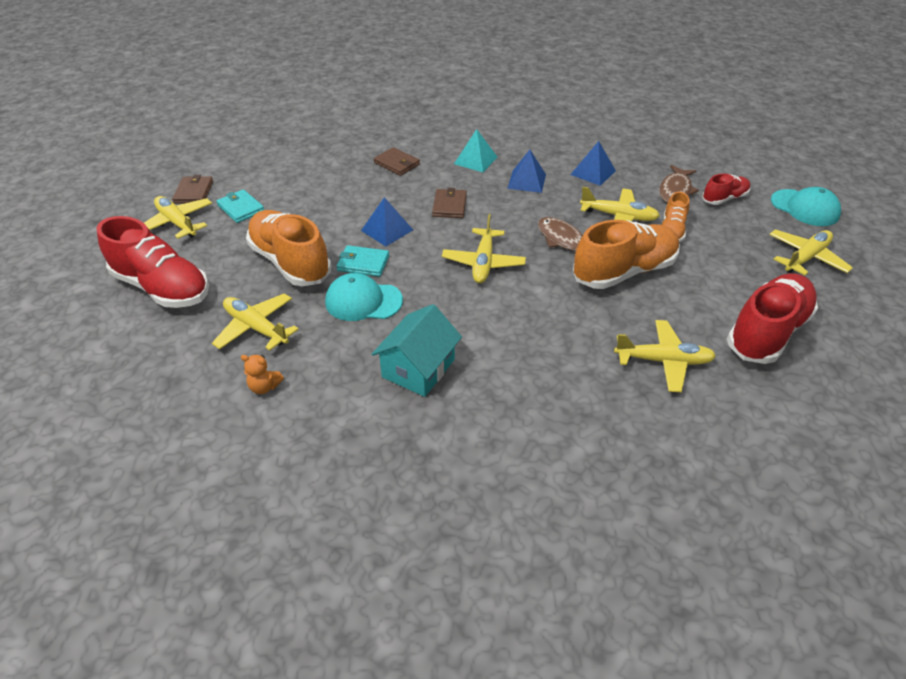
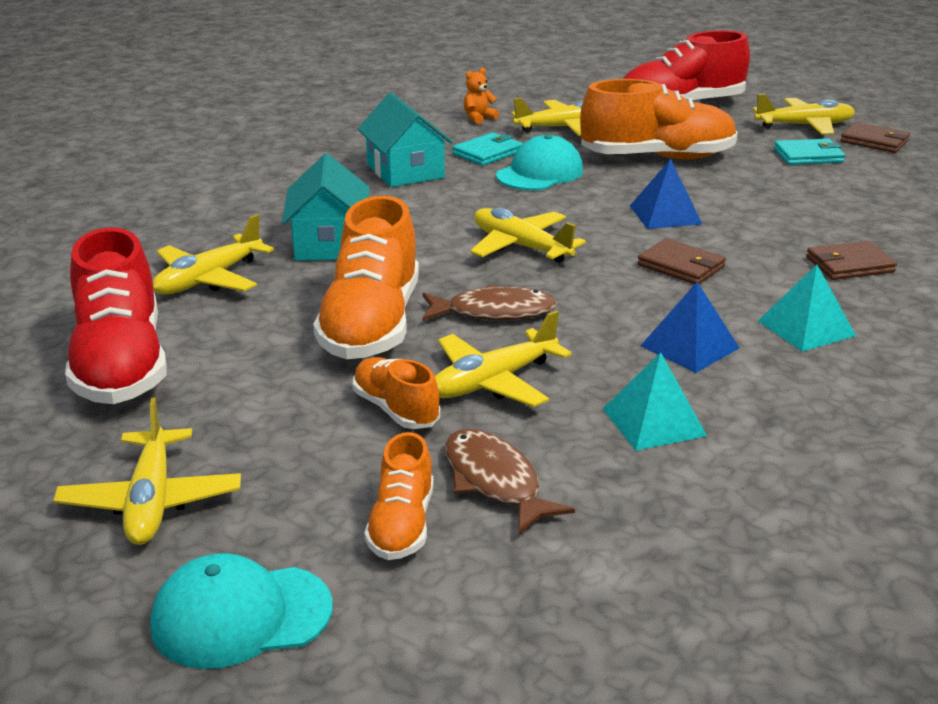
camera: 125 degrees right, 15 degrees down
turquoise wallet [337,245,389,277] -> turquoise wallet moved to [452,132,523,166]
blue pyramid [570,141,616,186] -> turquoise pyramid [603,352,707,451]
red shoe [702,174,750,205] -> orange shoe [365,432,433,560]
none -> turquoise house [282,153,369,261]

